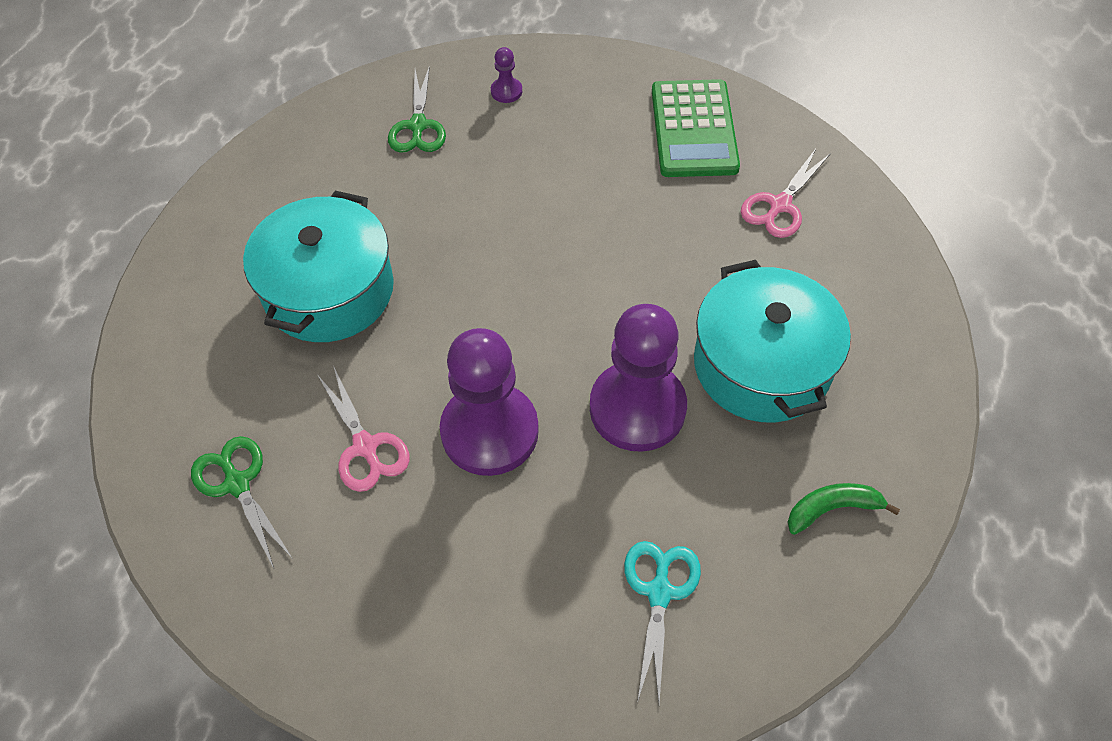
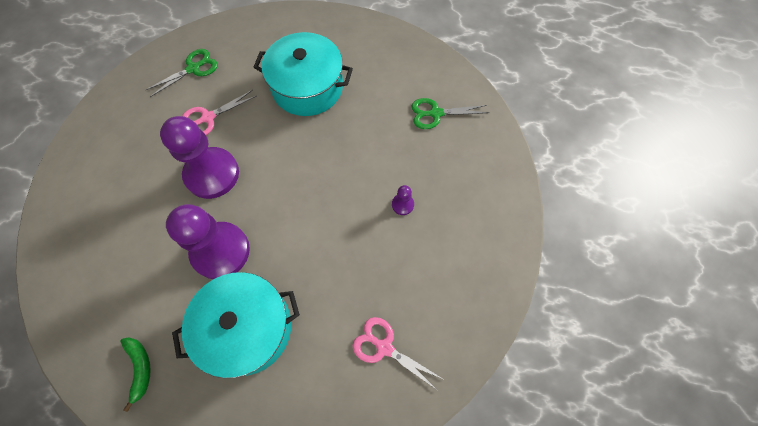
camera: 85 degrees right, 10 degrees up
purple pawn [491,47,522,103] -> purple pawn moved to [392,185,414,215]
turquoise scissors [624,541,701,703] -> none
green calculator [652,79,740,177] -> none

